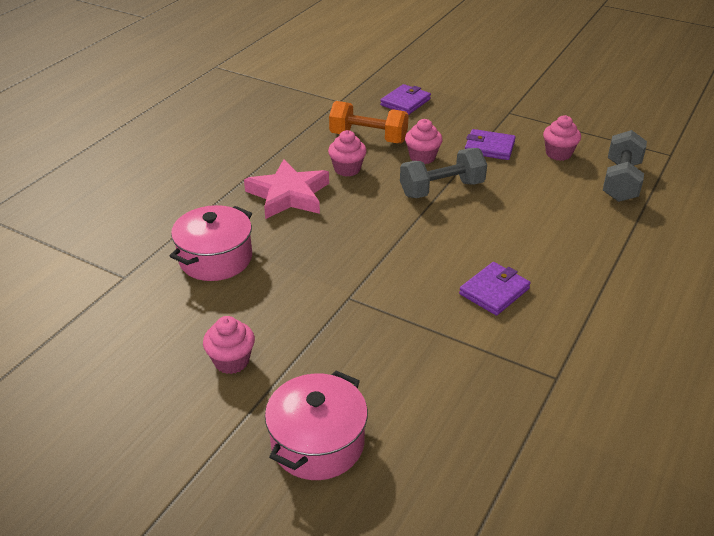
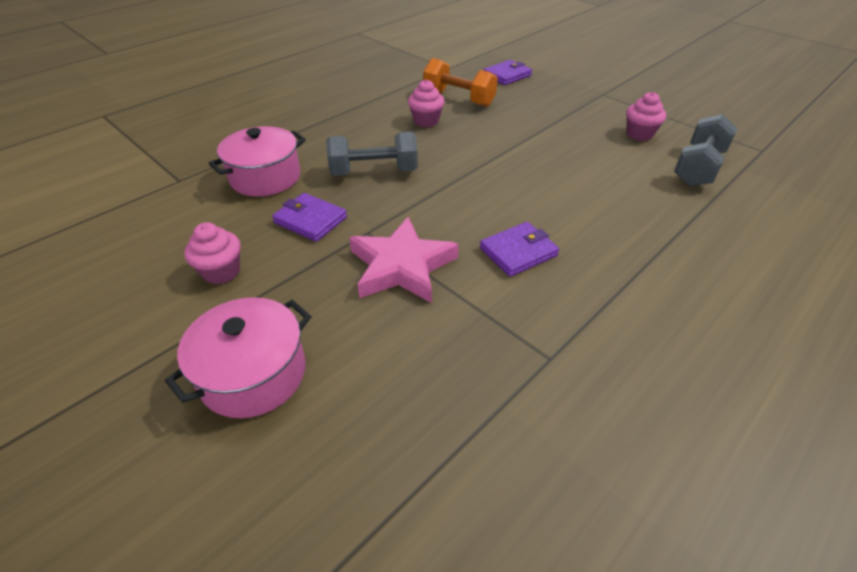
camera: 15 degrees right, 5 degrees up
pink star [244,159,329,219] -> pink star moved to [349,217,459,303]
grey dumbbell [400,148,487,198] -> grey dumbbell moved to [326,132,418,176]
pink cupcake [405,119,443,164] -> none
purple wallet [465,129,516,160] -> purple wallet moved to [272,193,347,242]

